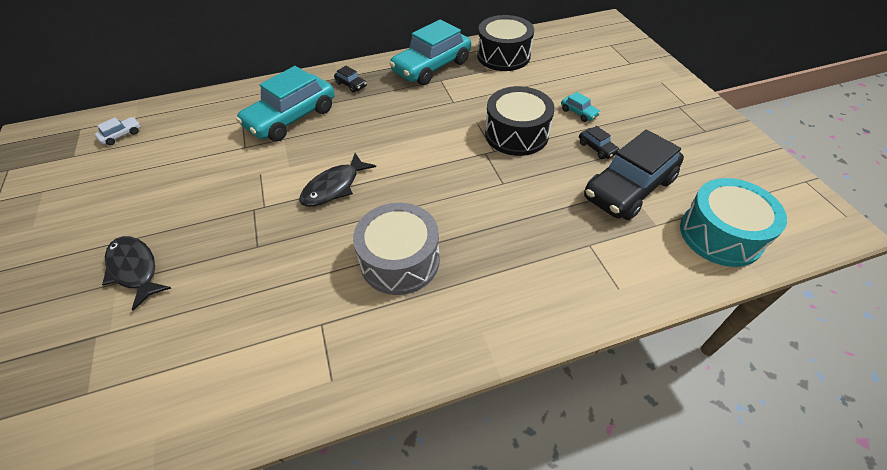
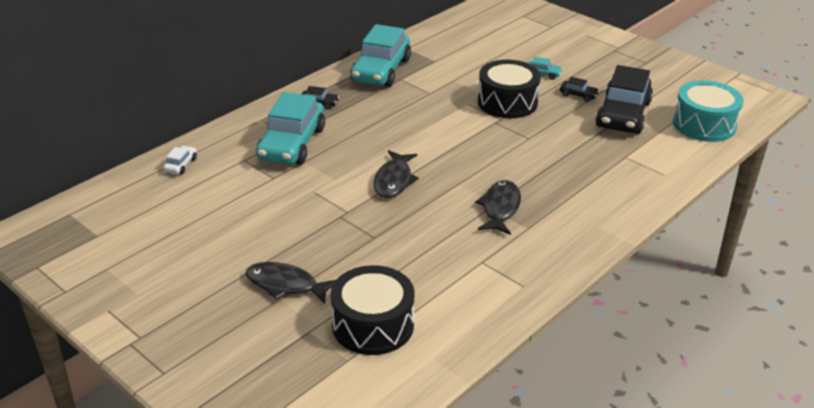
camera: 30 degrees left, 15 degrees down
white car [95,117,140,145] -> white car moved to [163,146,197,174]
grey drum [353,203,440,295] -> black fish [475,180,521,235]
black drum [477,15,534,71] -> black drum moved to [330,265,414,355]

